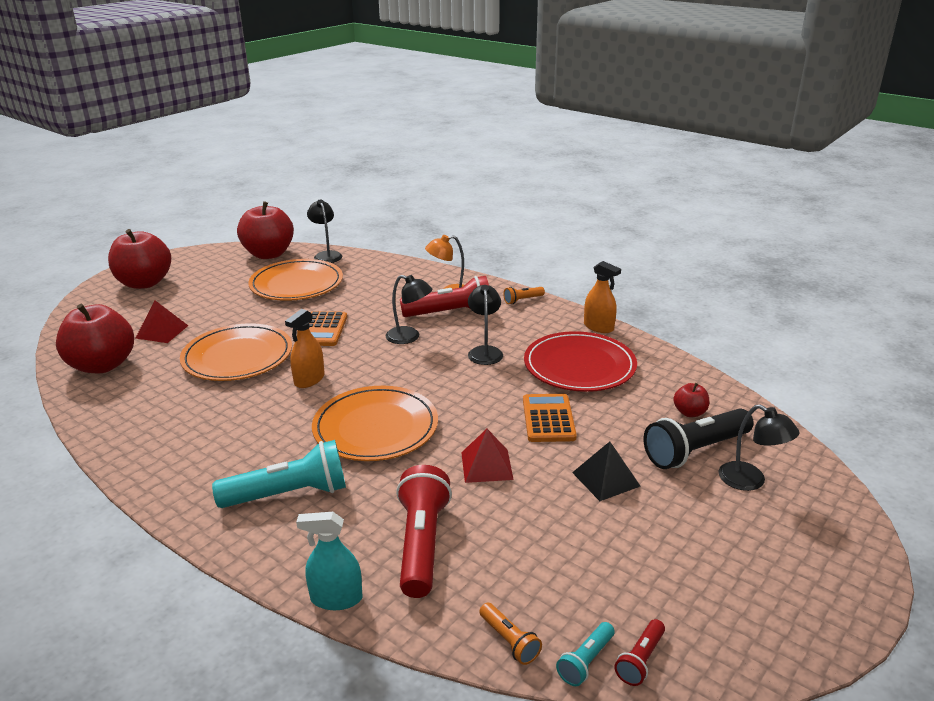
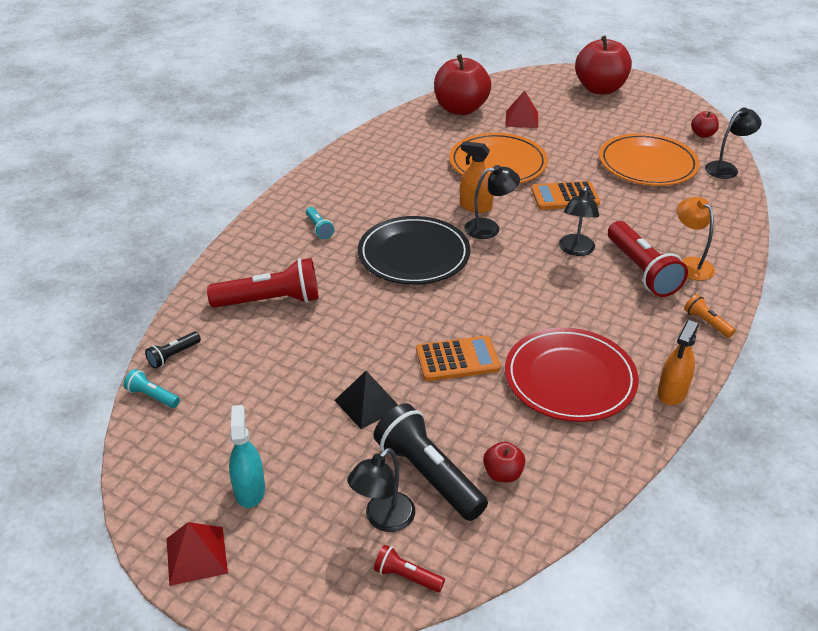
camera: 80 degrees right, 10 degrees up
turquoise flashlight [212,440,346,508] -> turquoise flashlight [306,207,334,239], size x0.48
red apple [237,201,294,259] -> red apple [691,111,719,138], size x0.45
turquoise spray bottle [296,512,362,610] -> turquoise spray bottle moved to [229,405,265,508]
orange plate [312,386,438,461] -> black plate [358,216,470,285]
red pyramid [461,429,514,483] -> red pyramid moved to [167,522,228,586]
black lamp [468,285,503,365] -> black lamp moved to [464,165,520,239]
orange flashlight [479,603,542,665] -> black flashlight [145,332,201,369]
red flashlight [614,619,665,686] -> red flashlight moved to [374,545,445,592]

